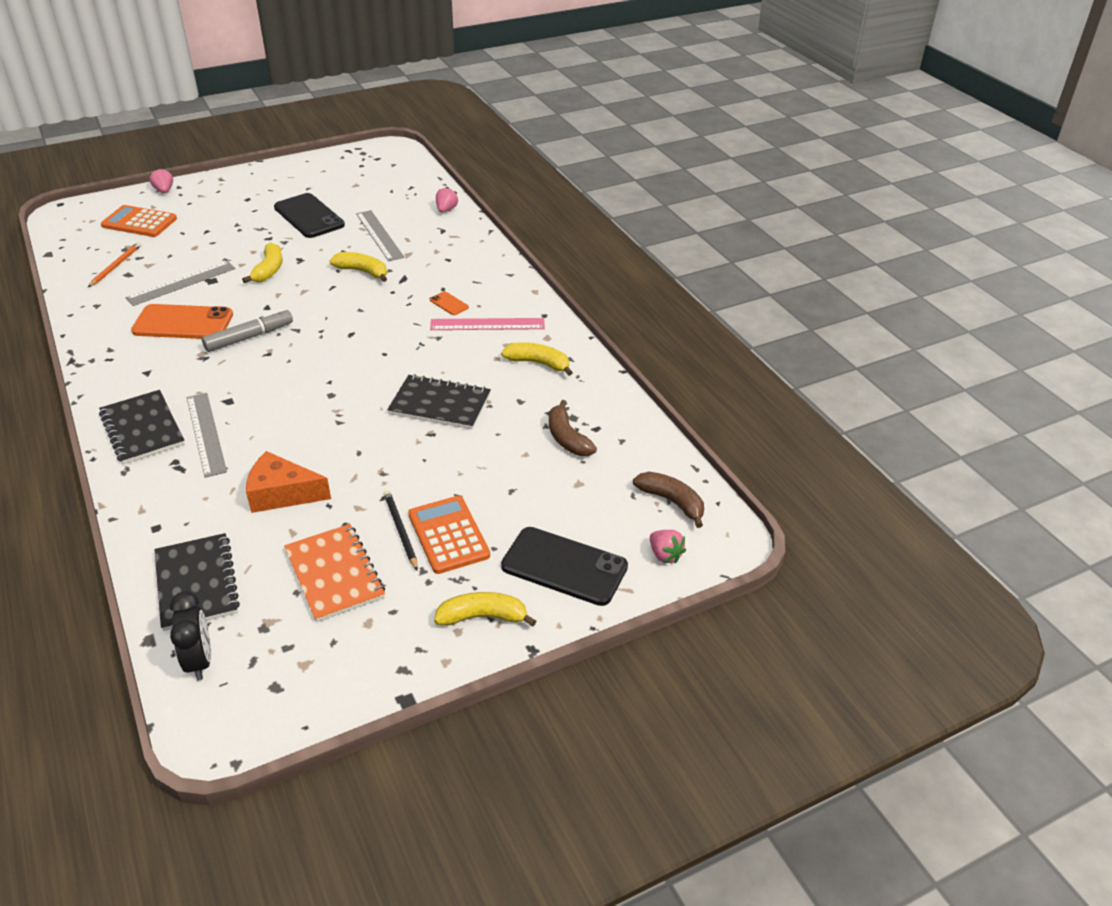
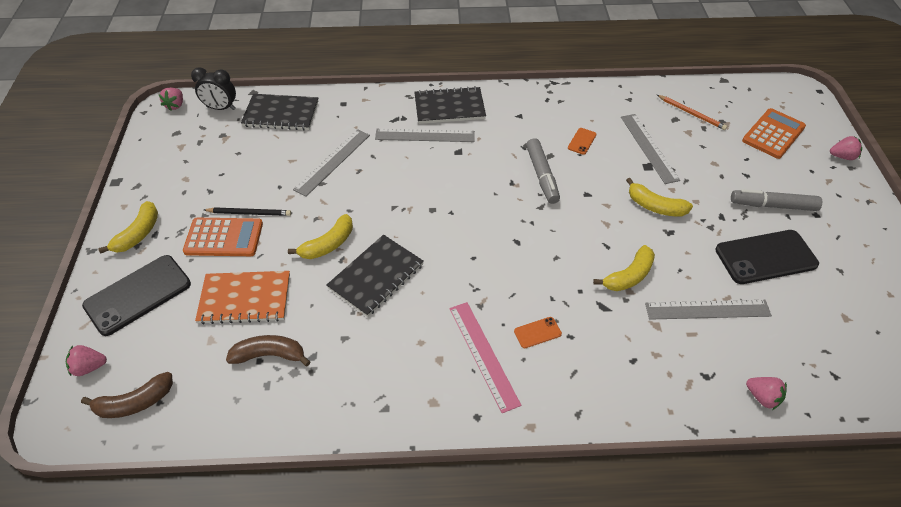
camera: 115 degrees right, 10 degrees up
orange phone [131,304,233,339] -> orange phone [568,128,597,155], size x0.44
orange cheese [246,451,331,513] -> grey ruler [293,129,370,197]
orange notebook [284,524,385,622] -> orange notebook moved to [195,271,290,325]
pink ruler [430,318,545,330] -> pink ruler turned 45 degrees counterclockwise [449,302,521,413]
yellow banana [501,342,573,376] -> yellow banana moved to [288,214,353,259]
none -> pink strawberry [158,88,183,111]
none -> grey marker [731,189,822,211]

